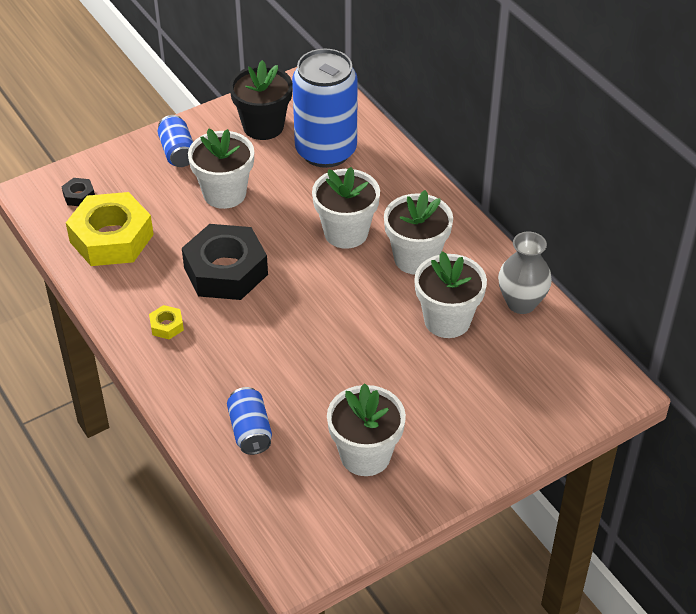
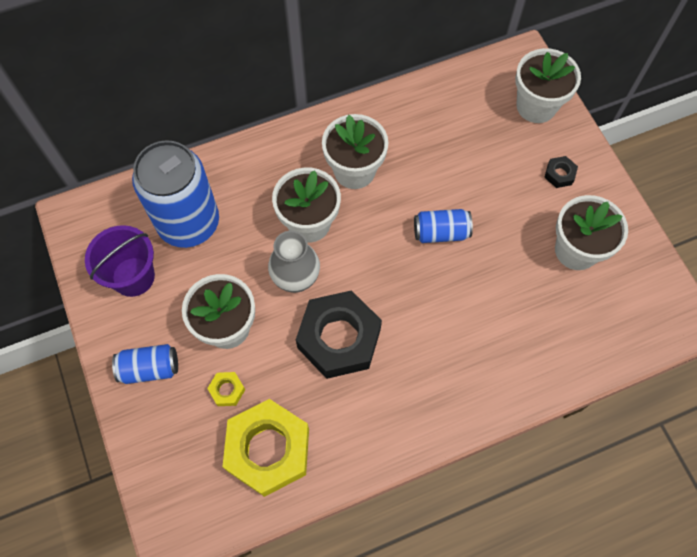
camera: 80 degrees left, 20 degrees up
black nut [62,178,95,206] -> black nut moved to [544,156,578,188]
yellow nut [149,305,184,339] -> yellow nut moved to [207,372,245,406]
blue can [227,387,272,455] -> blue can moved to [414,209,473,243]
black flower pot [230,60,293,140] -> purple bucket [85,225,155,297]
white flower pot [414,251,487,338] -> white flower pot moved to [515,48,581,123]
grey vase [498,232,552,314] -> grey vase moved to [268,231,320,293]

